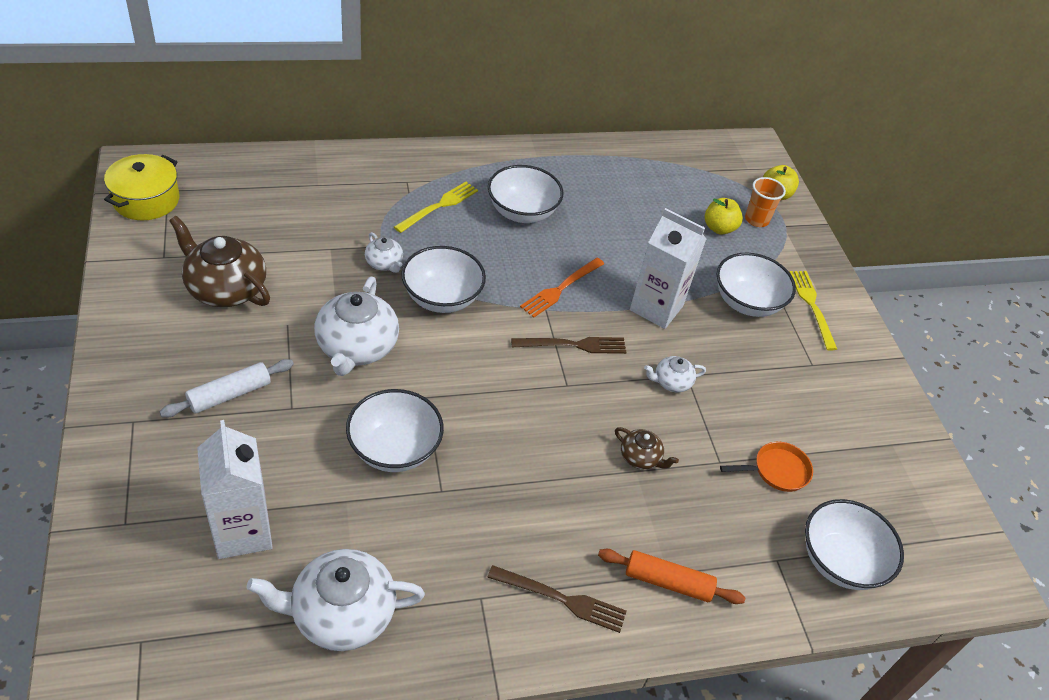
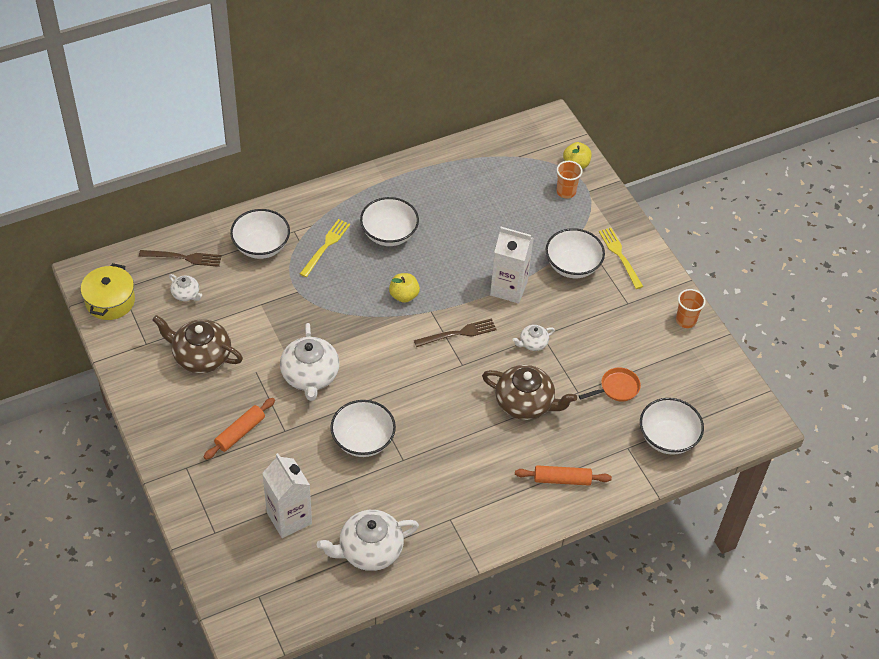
camera: 10 degrees left, 5 degrees up
white rolling pin [160,359,294,417] -> orange rolling pin [204,398,275,460]
white teapot [365,232,403,273] -> white teapot moved to [169,274,202,301]
white bowl [401,246,486,313] -> white bowl moved to [230,209,290,259]
brown fork [487,565,626,633] -> brown fork moved to [139,250,222,267]
orange fork [520,258,604,318] -> none
brown teapot [615,427,679,469] -> brown teapot [482,365,577,420], size x2.00
yellow apple [705,198,743,235] -> yellow apple moved to [389,273,420,303]
none -> orange cup [676,289,706,328]

